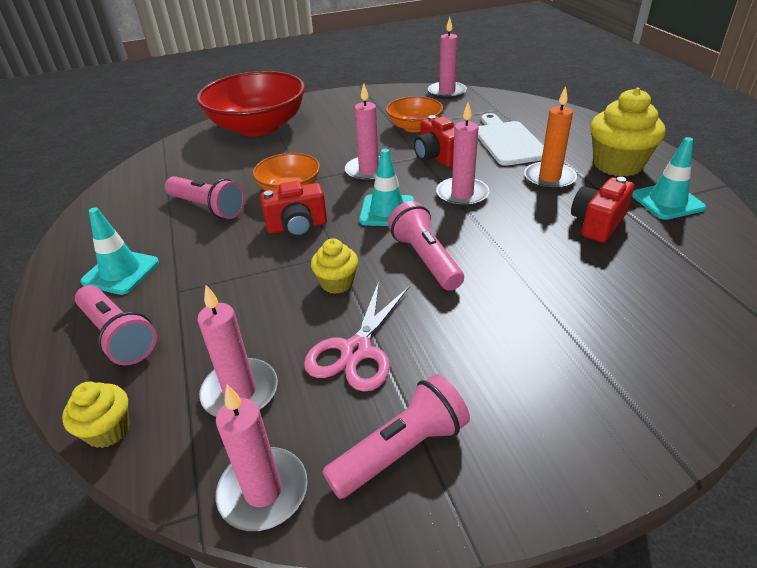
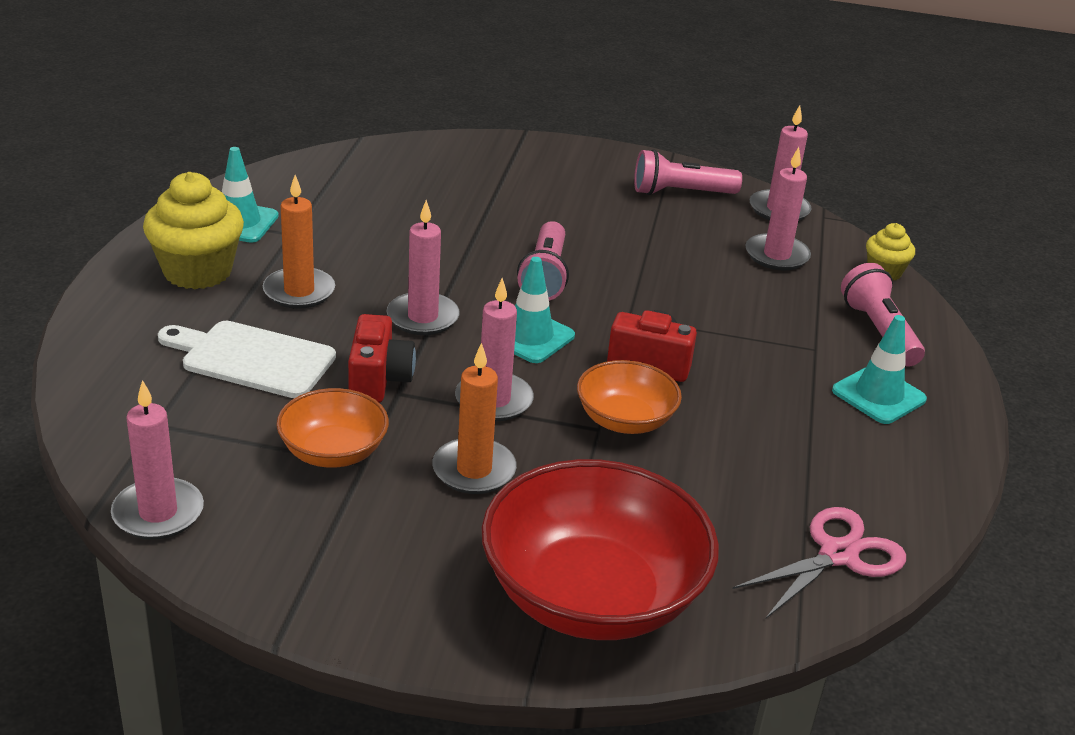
camera: 155 degrees left, 5 degrees down
pink flashlight [165,176,245,219] -> none
pink scissors [304,282,409,392] -> pink scissors moved to [733,507,906,618]
yellow cupcake [311,238,358,294] -> none
white cutting board [478,113,544,166] -> white cutting board turned 90 degrees clockwise [158,321,336,398]
red camera [571,177,634,243] -> none
none -> orange candle [432,343,517,494]

